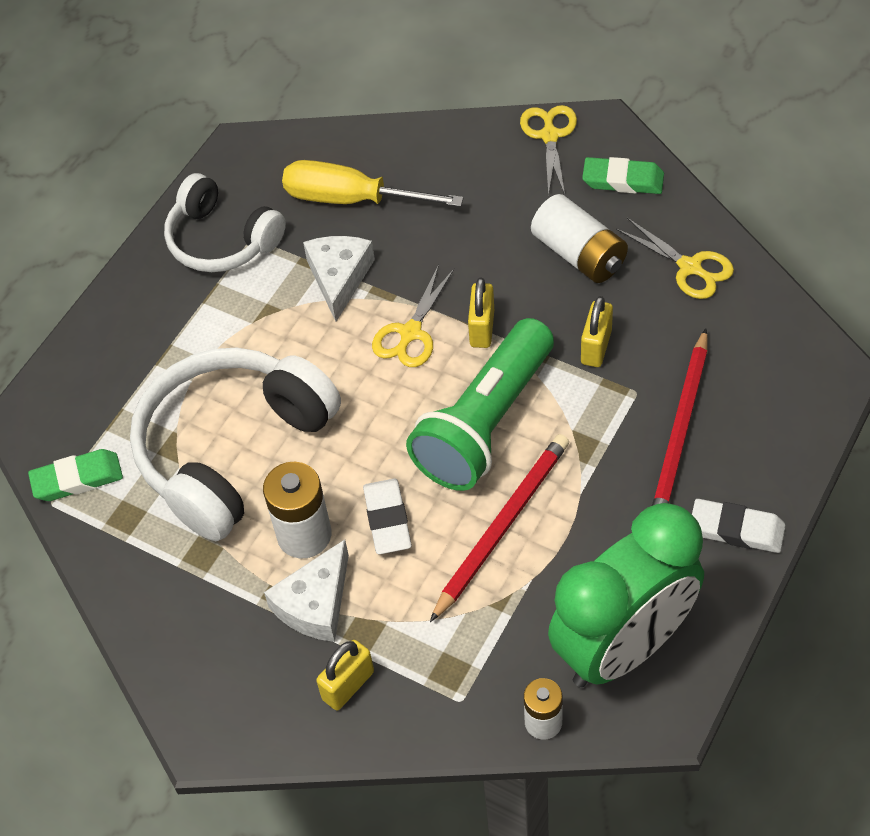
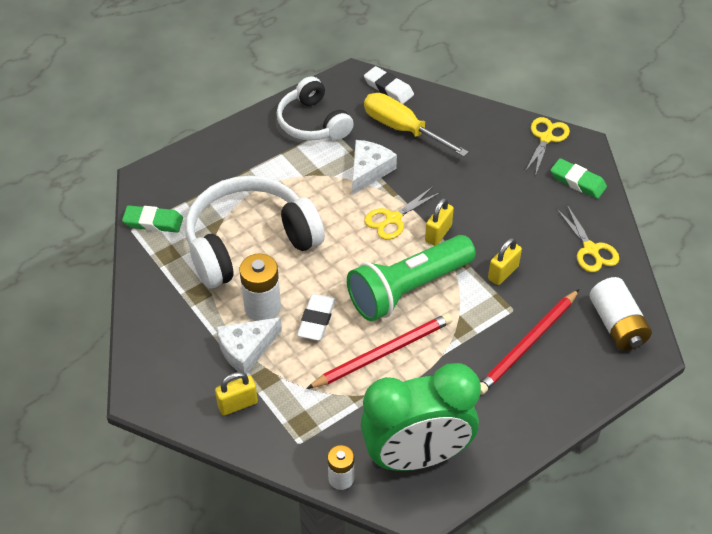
camera: 20 degrees right, 5 degrees down
white battery [531,194,628,283] -> white battery moved to [589,277,652,351]
white eraser [692,499,786,553] -> white eraser moved to [364,66,414,104]

